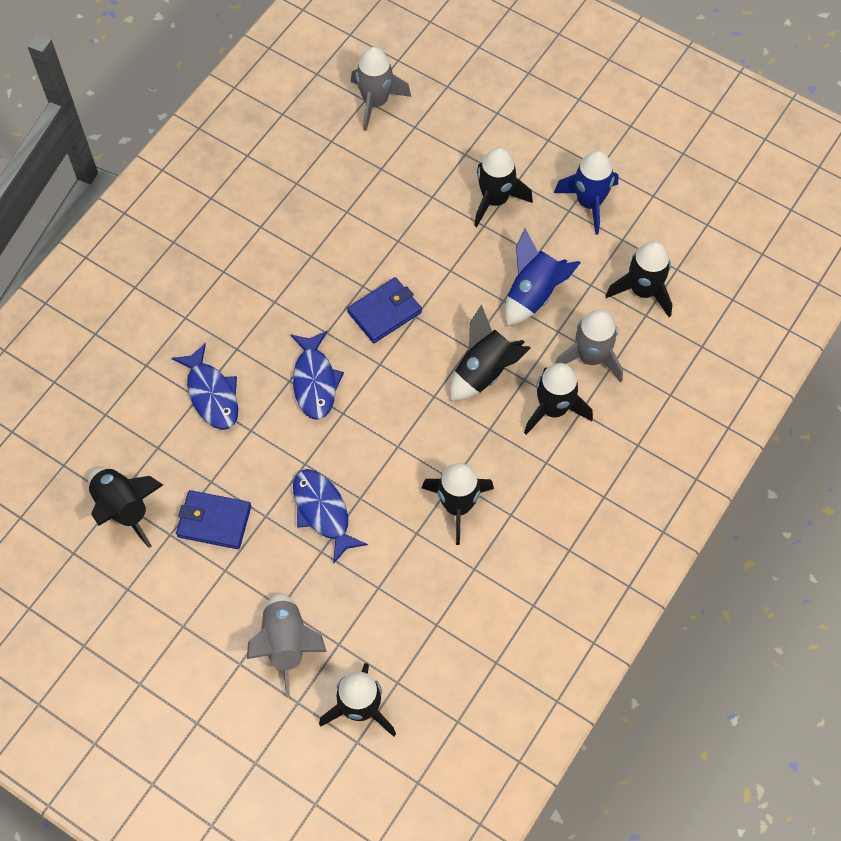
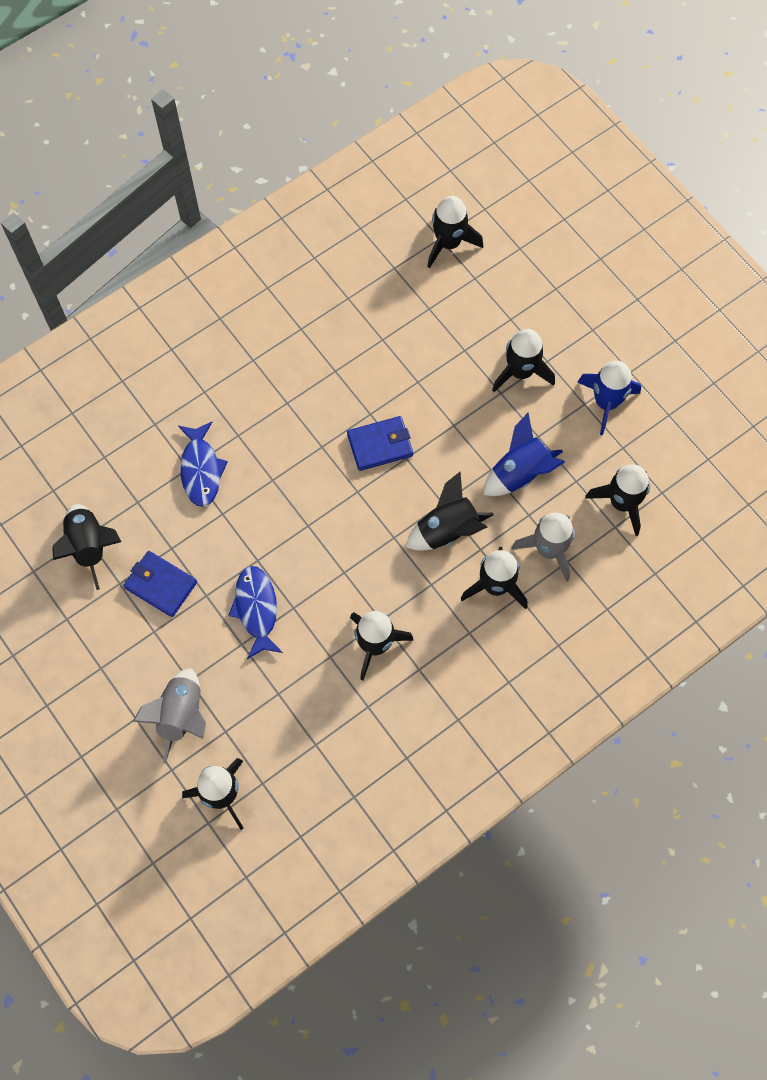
camera: 20 degrees right, 5 degrees up
blue fish [291,331,344,420] -> none
grey rocket [351,47,411,131] -> black rocket [427,196,483,268]

